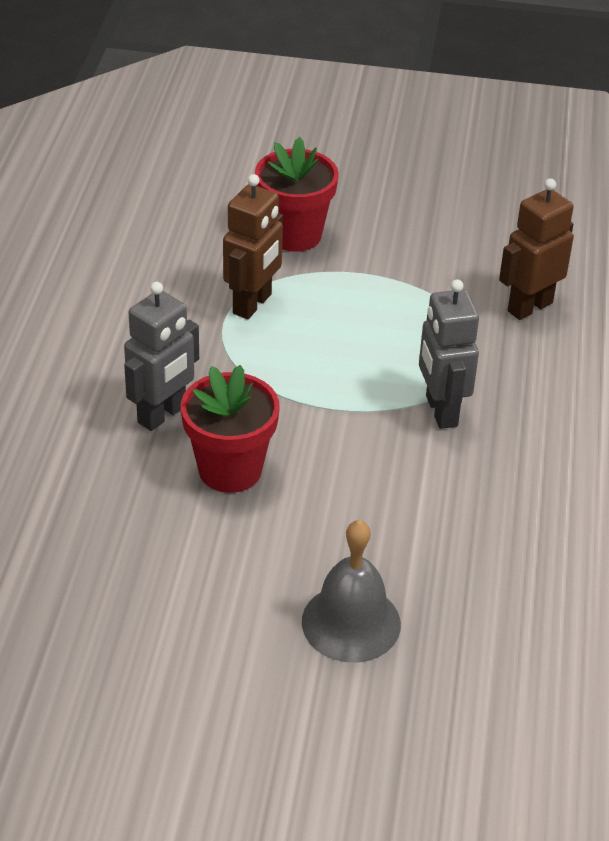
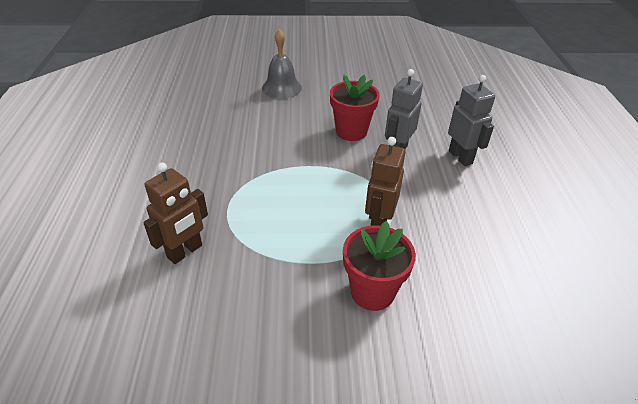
camera: 170 degrees right, 0 degrees up
grey robot [419,279,479,429] -> grey robot moved to [448,75,495,166]

